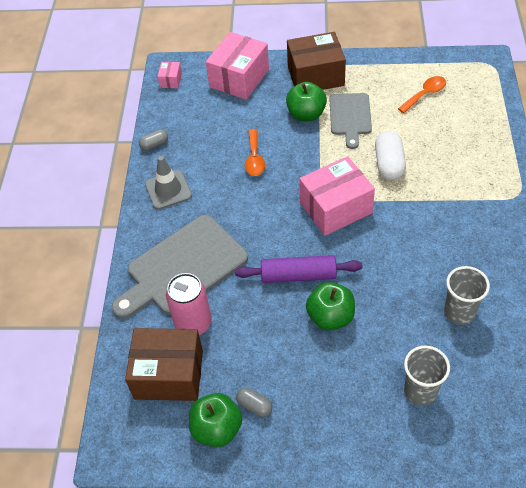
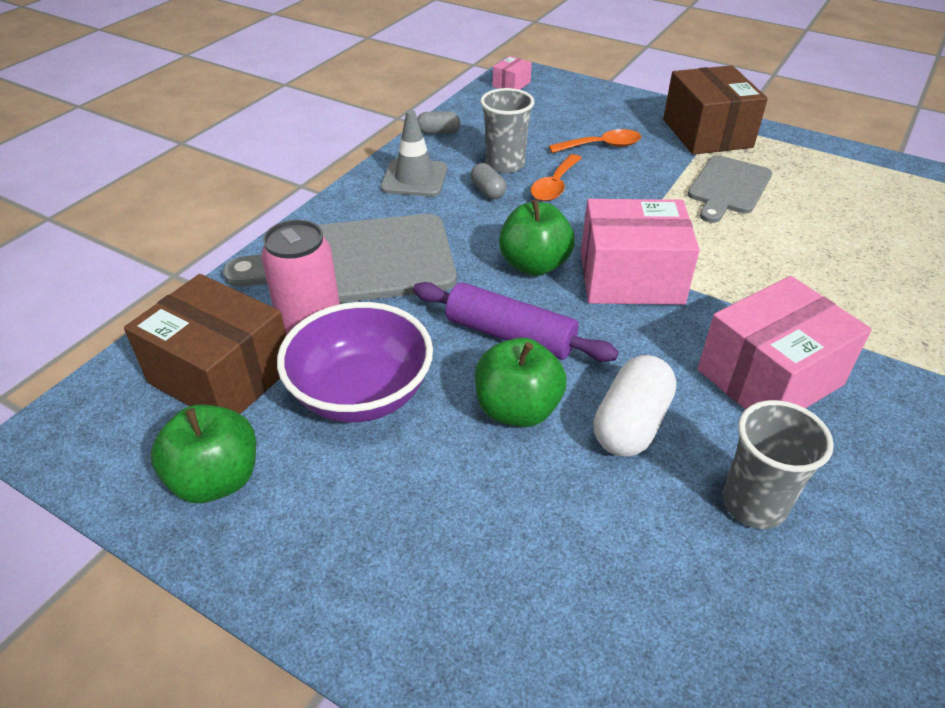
camera: 25 degrees right, 10 degrees down
pink box [206,32,269,100] -> pink box moved to [698,276,872,410]
grey capsule [236,388,272,417] -> grey capsule moved to [470,163,507,199]
green apple [286,82,327,121] -> green apple moved to [499,199,575,276]
brown box [287,32,346,90] -> brown box turned 60 degrees clockwise [663,65,768,155]
white capsule [375,131,406,180] -> white capsule moved to [593,355,676,456]
orange spoon [398,76,446,113] -> orange spoon moved to [549,129,641,153]
grey cup [404,346,450,406] -> grey cup moved to [480,88,534,173]
none -> purple bowl [277,302,433,423]

